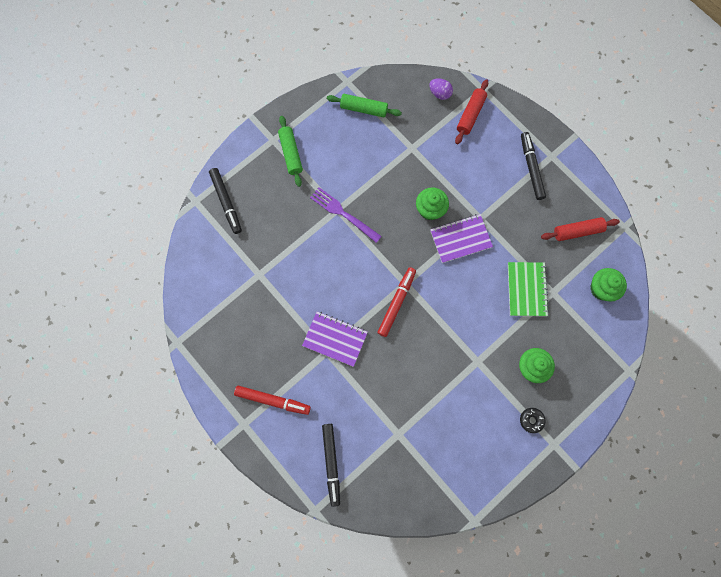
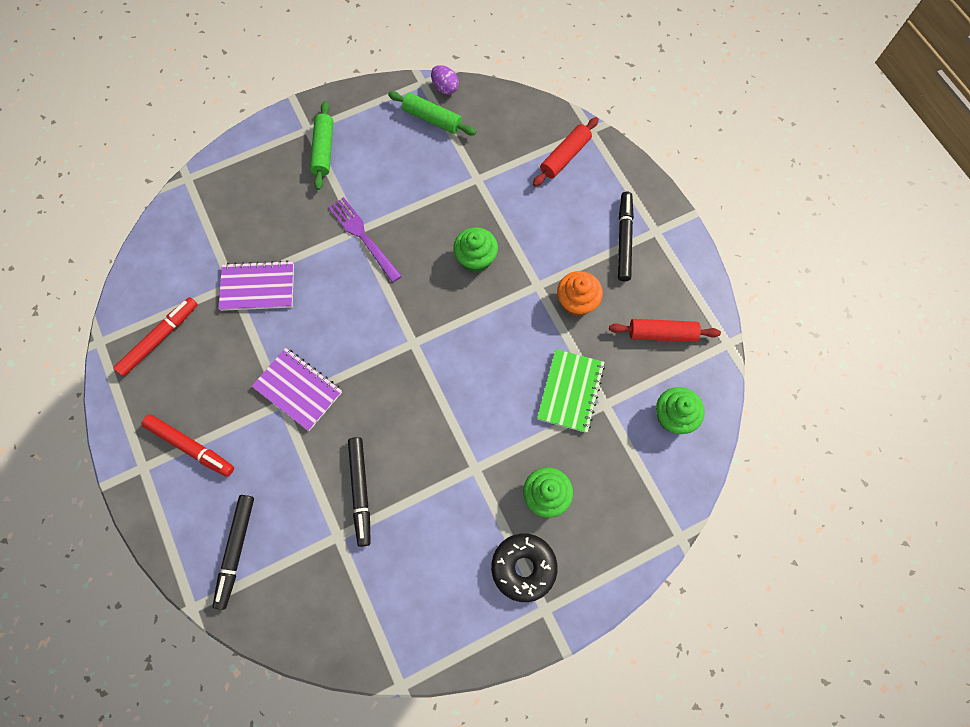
camera: 15 degrees right, 5 degrees down
black marker [209,168,242,234] -> black marker moved to [348,437,371,547]
red marker [377,267,416,337] -> red marker moved to [113,297,198,376]
purple egg [430,78,453,100] -> purple egg moved to [431,65,459,95]
purple notebook [430,214,493,263] -> purple notebook moved to [219,260,294,311]
black donut [520,408,546,433] -> black donut [491,533,557,602], size x1.85
none -> orange cupcake [557,271,603,316]

